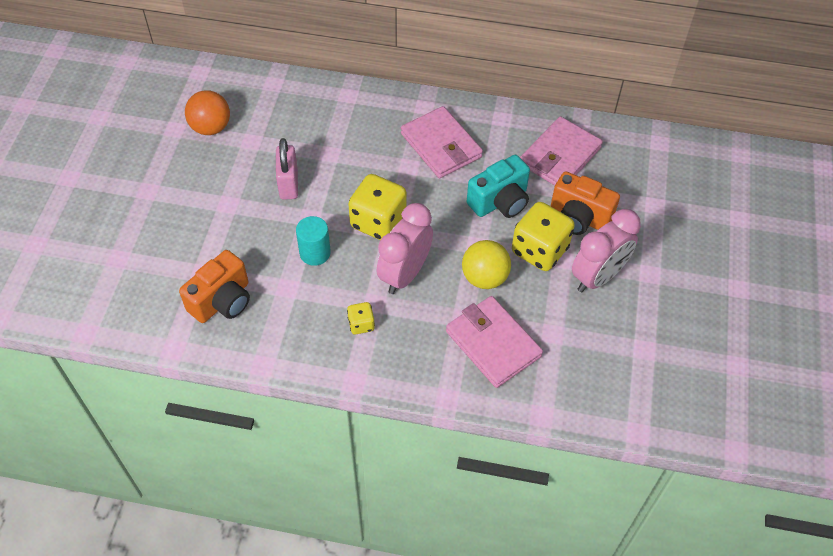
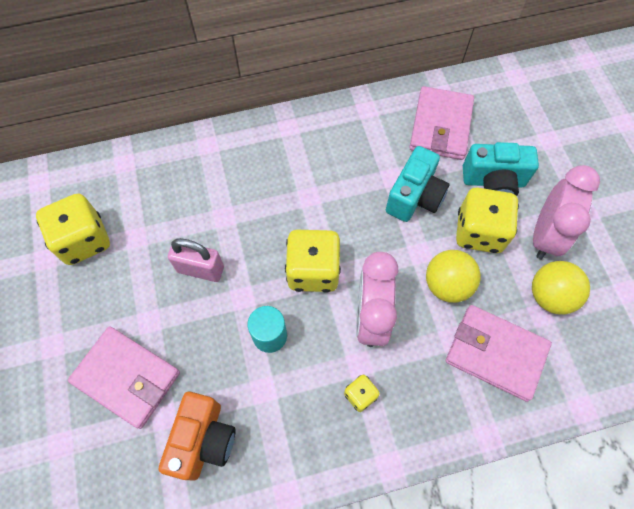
camera: 25 degrees left, 10 degrees up
orange ball [185,90,230,135] -> yellow dice [36,193,110,265]
pink padlock [276,138,298,200] -> pink padlock turned 45 degrees counterclockwise [168,238,224,282]
pink wallet [401,106,483,178] -> pink wallet moved to [68,327,180,429]
orange camera [551,171,620,235] -> turquoise camera [463,142,539,196]
none -> yellow ball [532,261,590,315]

